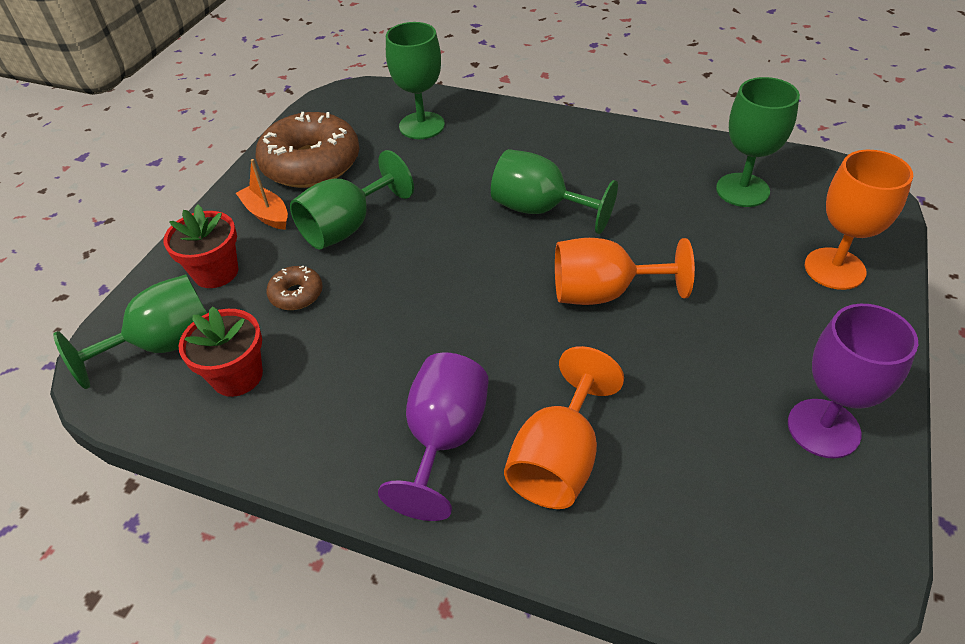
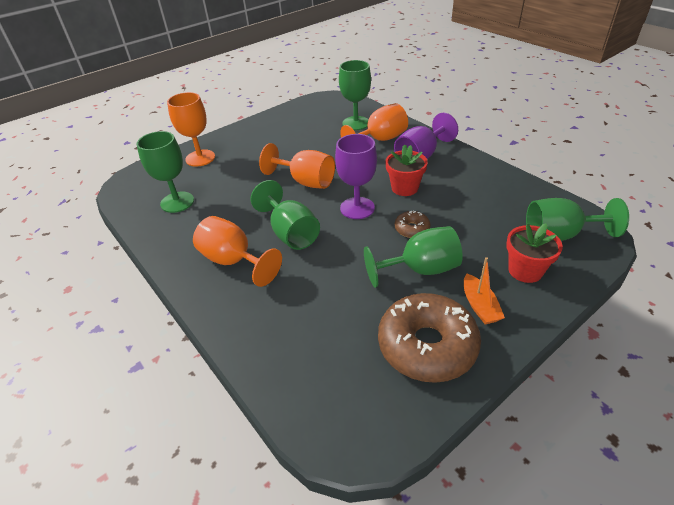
camera: 150 degrees left, 5 degrees down
red flower pot [179,306,263,397] -> red flower pot moved to [385,144,428,196]
brown donut [266,266,323,310] -> brown donut moved to [395,210,430,238]
green goblet [386,22,445,139] -> green goblet moved to [339,60,371,130]
purple goblet [788,304,918,458] -> purple goblet moved to [335,134,377,219]
none -> orange goblet [193,216,282,287]

